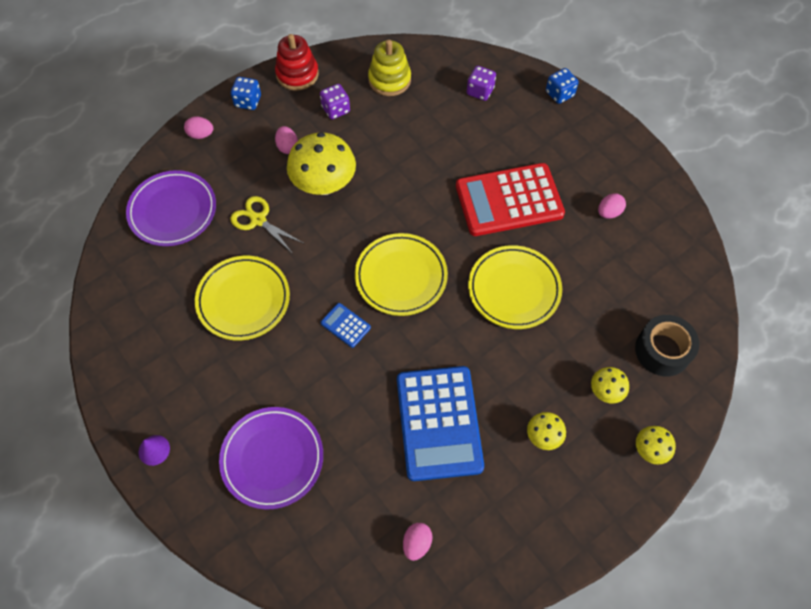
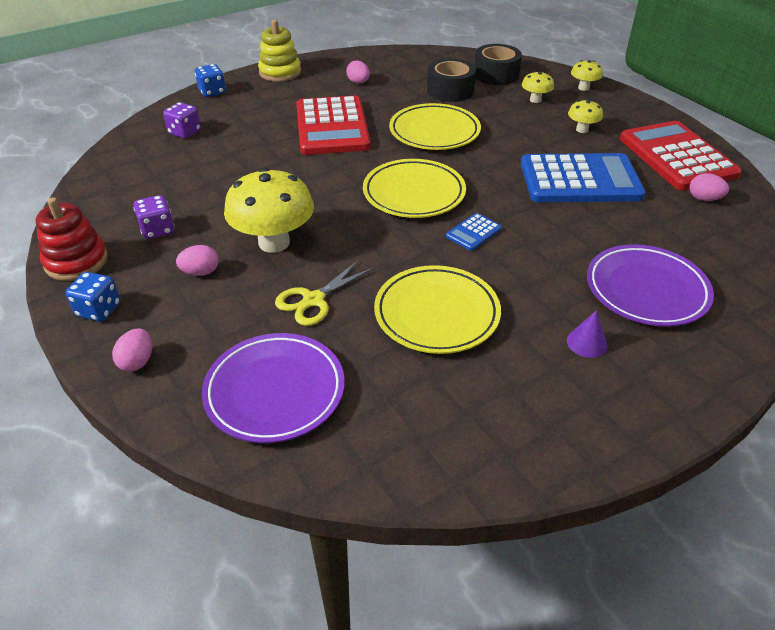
camera: 85 degrees left, 20 degrees down
purple cone [139,435,170,466] -> purple cone moved to [567,310,607,358]
yellow stacking toy [368,40,411,96] -> yellow stacking toy moved to [258,20,301,82]
none -> black tape [427,58,476,102]
none -> red calculator [620,121,742,191]

